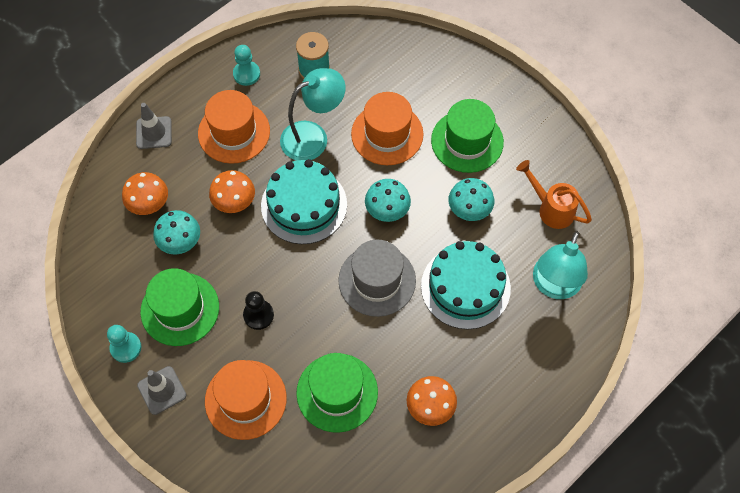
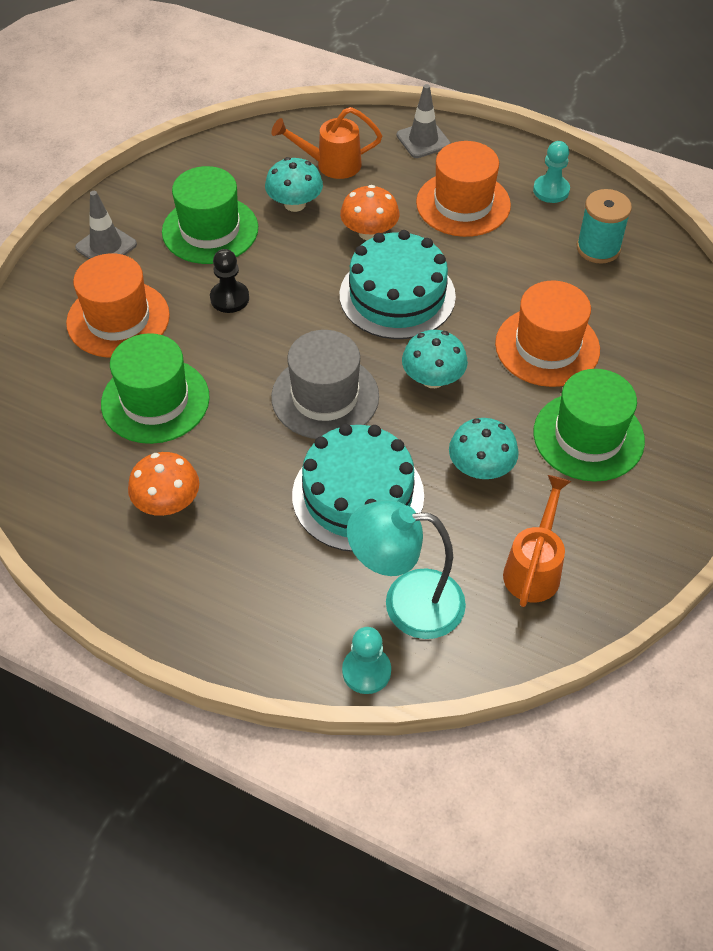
camera: 70 degrees right, 10 degrees down
turquoise pawn [107,325,142,363] -> turquoise pawn moved to [342,627,391,694]
orange mushroom [122,172,168,215] -> orange watering can [271,107,382,179]
turquoise lamp [280,68,346,161] -> none

